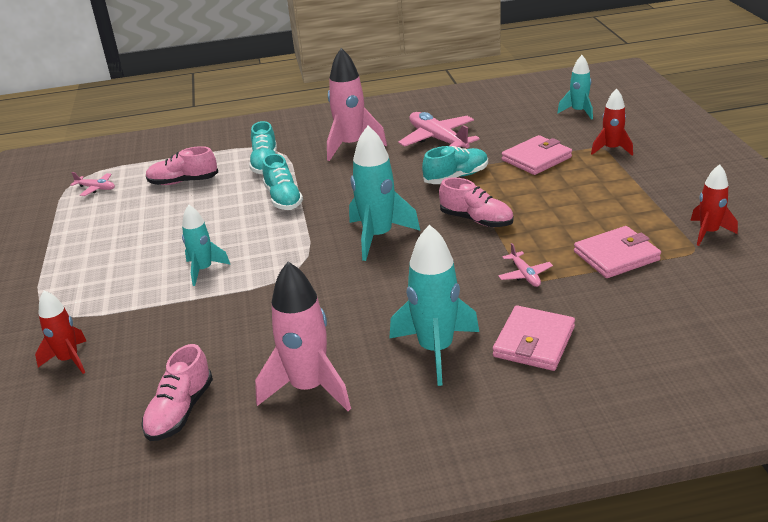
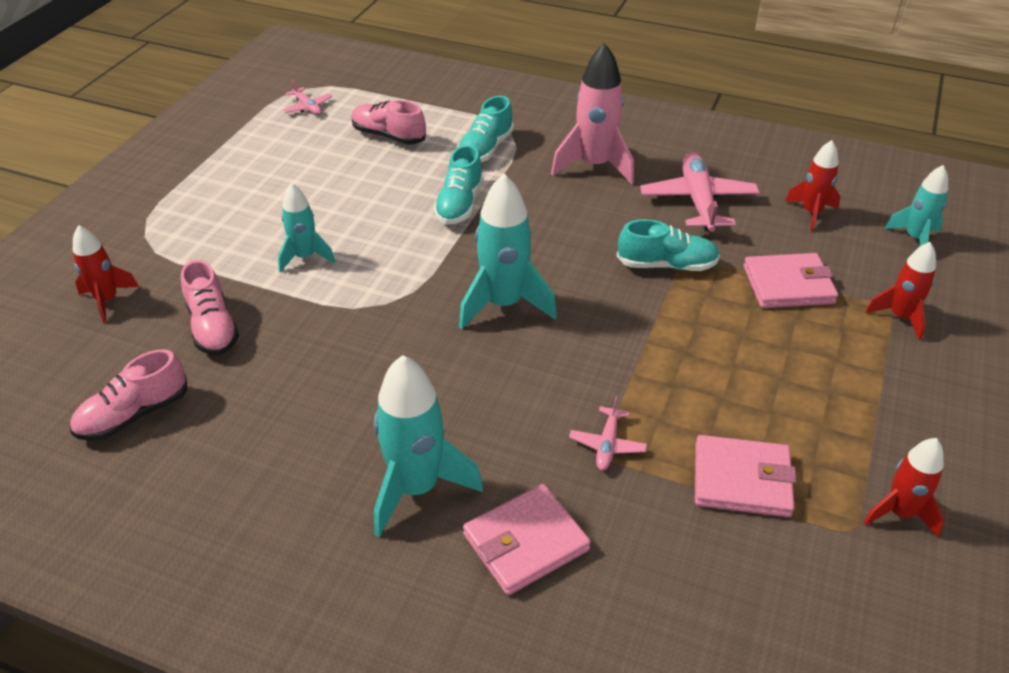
camera: 30 degrees right, 10 degrees up
pink rocket [255,261,351,411] -> none
pink shoe [439,177,514,227] -> pink shoe moved to [181,260,239,355]
none -> red rocket [785,140,841,231]

